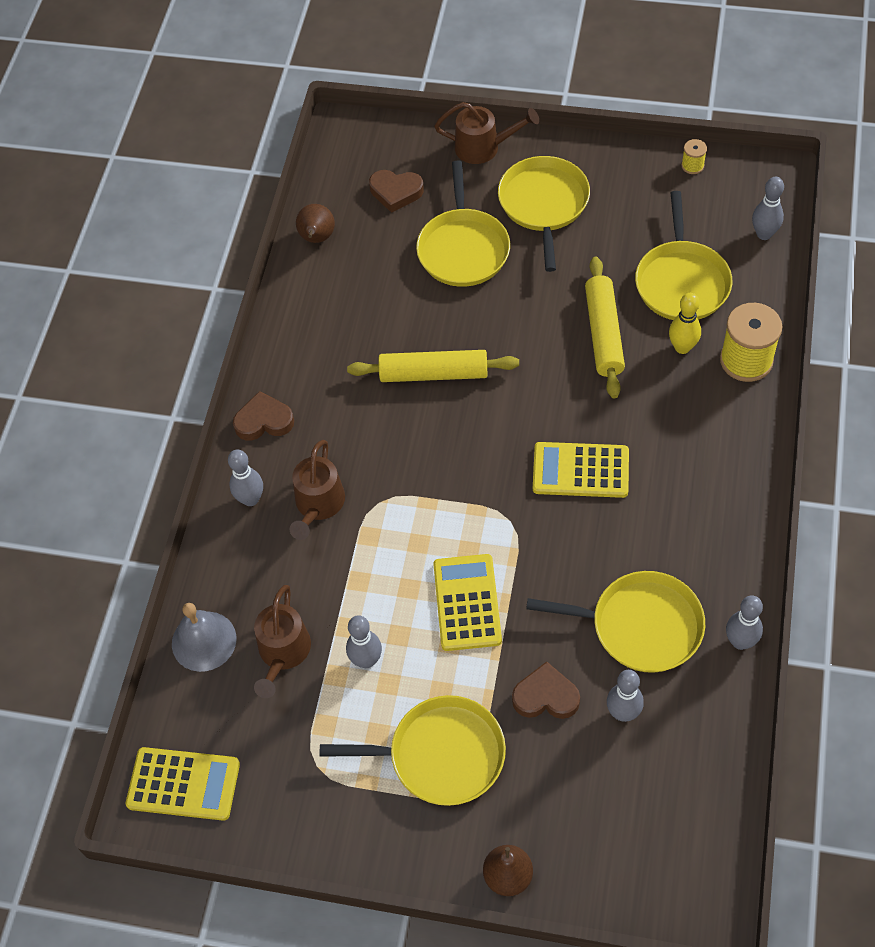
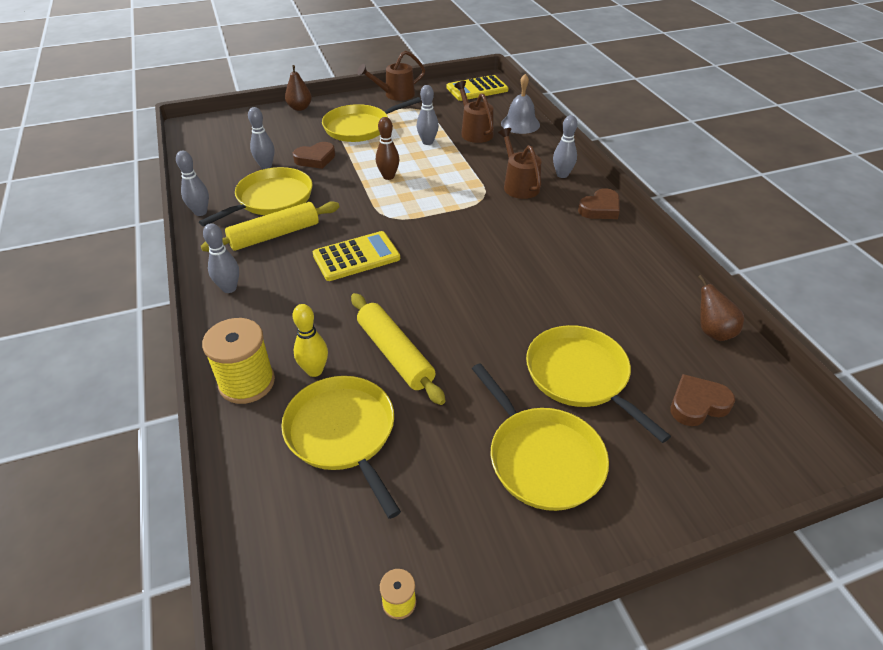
camera: 145 degrees right, 15 degrees down
yellow rolling pin [347,350,519,382] -> yellow rolling pin moved to [201,201,340,252]
yellow calculator [433,554,502,651] -> brown bowling pin [376,117,399,180]
brown watering can [434,102,539,164] -> brown watering can moved to [357,51,425,101]
yellow pan [526,571,705,673] -> yellow pan turned 150 degrees clockwise [199,167,312,226]
grey bowling pin [752,177,784,240] -> grey bowling pin moved to [203,223,239,293]

